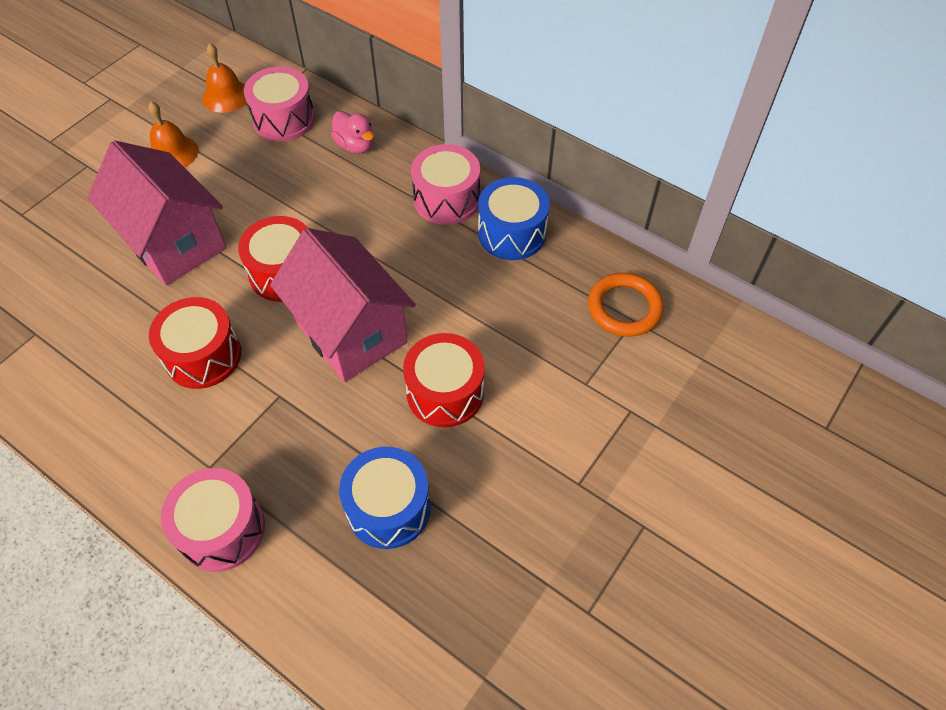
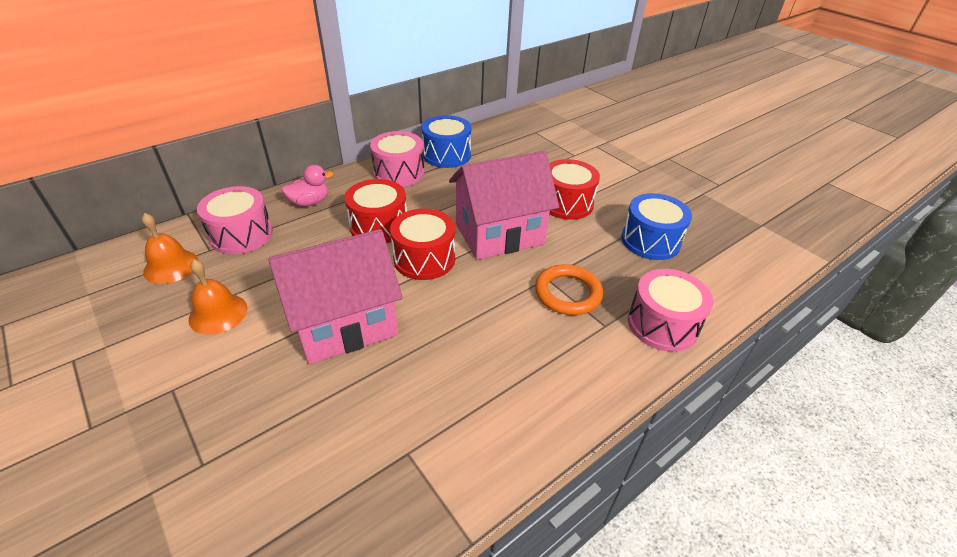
camera: 75 degrees left, 15 degrees down
red drum [149,297,241,389] -> red drum moved to [344,179,407,243]
orange ring [588,273,664,337] -> orange ring moved to [535,264,603,315]

